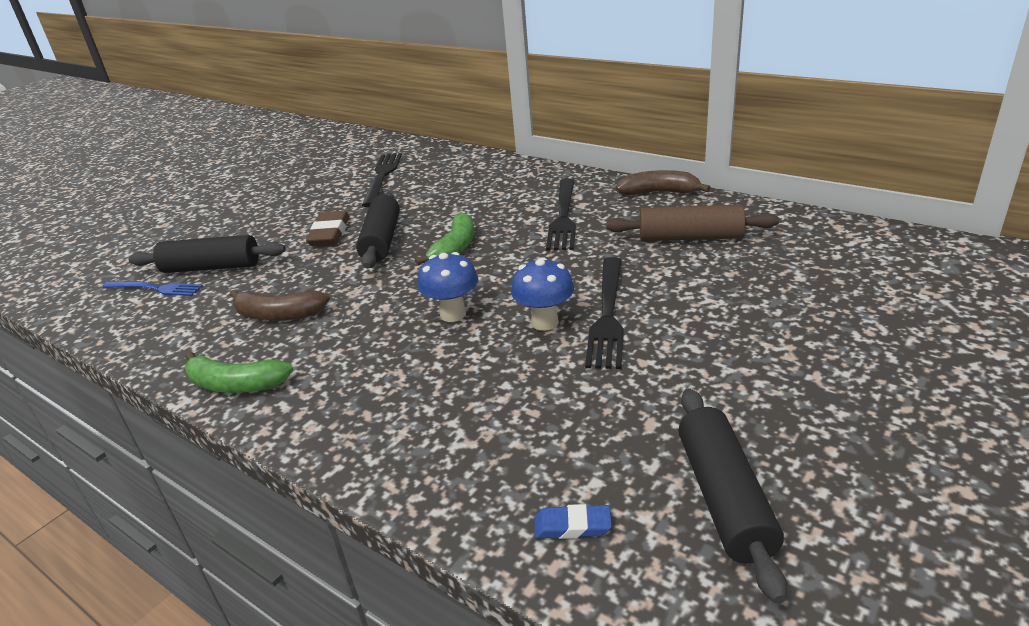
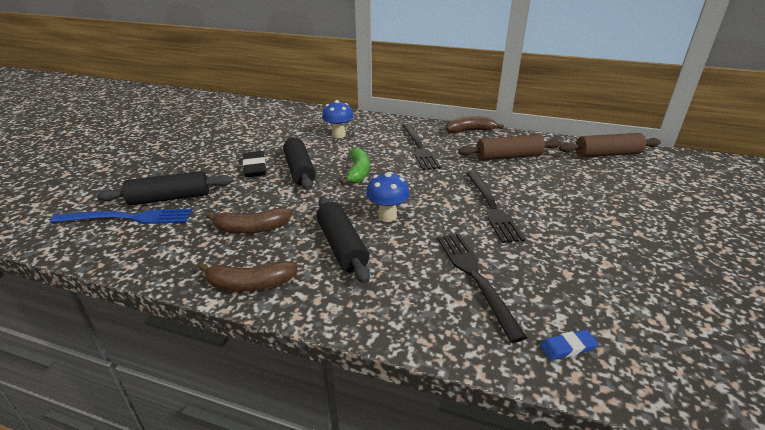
camera: 20 degrees left, 0 degrees up
blue fork [102,281,203,296] -> blue fork [50,209,193,224], size x1.51
green banana [185,351,293,393] -> brown banana [198,261,298,291]
brown eraser [306,211,350,246] -> black eraser [243,151,267,177]
black fork [362,153,402,207] -> black fork moved to [437,233,527,343]
blue mushroom [511,257,574,331] -> blue mushroom moved to [322,100,354,138]
black rolling pin [679,388,787,604] -> black rolling pin moved to [317,197,370,284]
none -> brown rolling pin [559,133,661,157]

